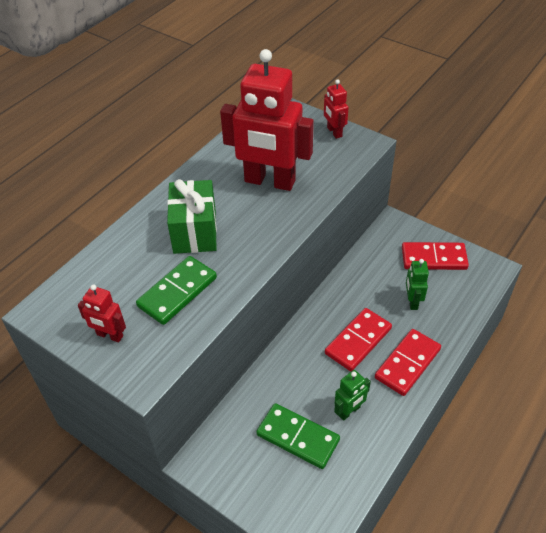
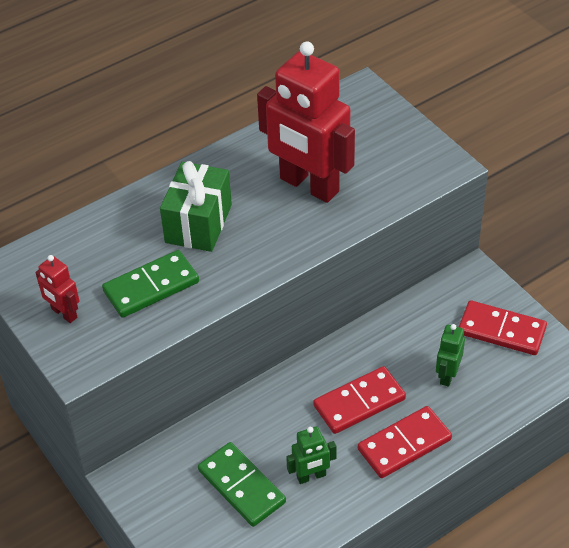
camera: 20 degrees right, 0 degrees up
red robot [324,79,349,139] -> none

